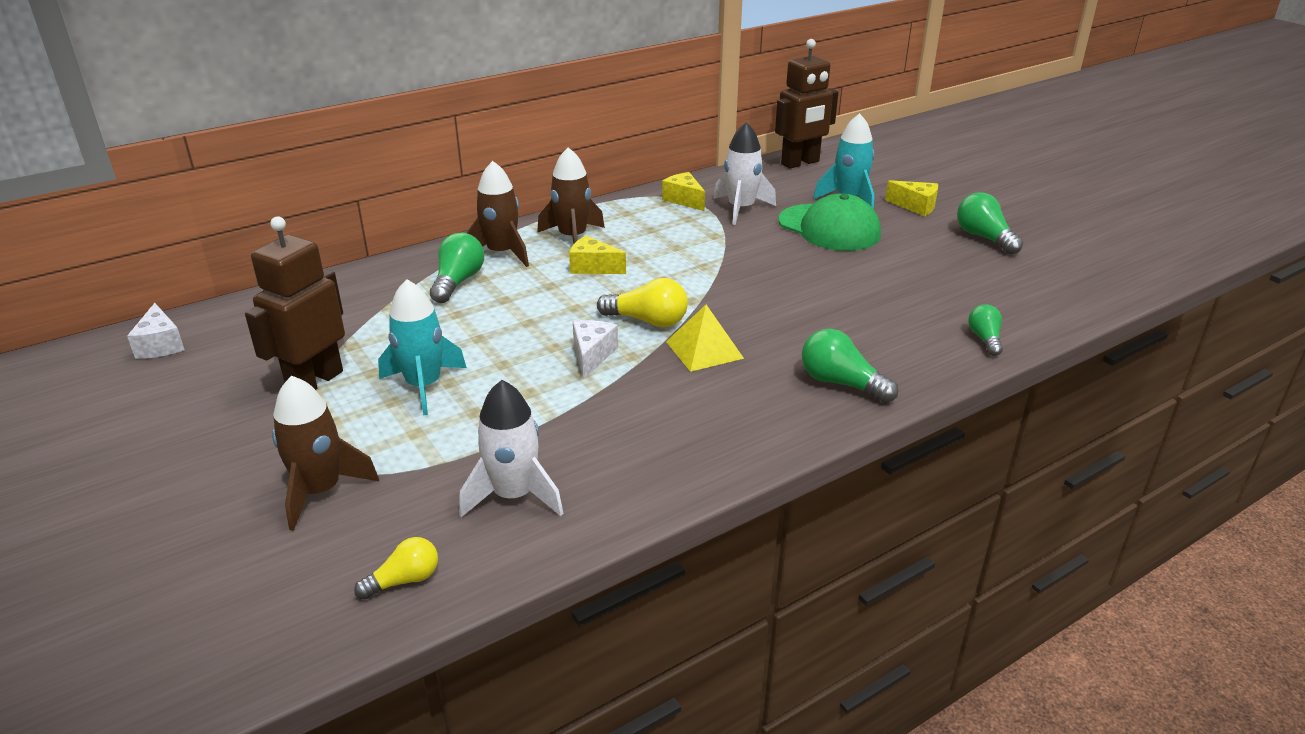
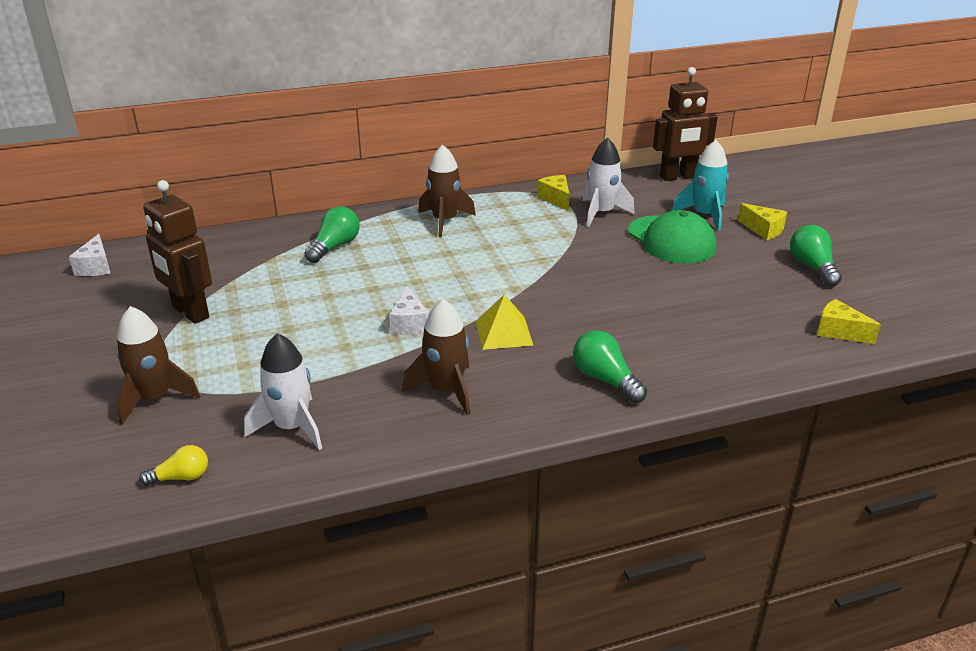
camera: 15 degrees right, 0 degrees up
brown robot [245,217,345,390] -> brown robot turned 90 degrees counterclockwise [143,180,212,324]
turquoise rocket [378,279,467,415] -> none
brown rocket [467,161,529,267] -> brown rocket moved to [402,299,470,415]
yellow cheese [569,235,626,274] -> yellow cheese moved to [817,299,881,344]
white cheese [573,320,618,379] -> white cheese turned 150 degrees clockwise [389,286,429,335]
yellow light bulb [597,278,688,327] -> none
green light bulb [968,304,1003,356] -> none

